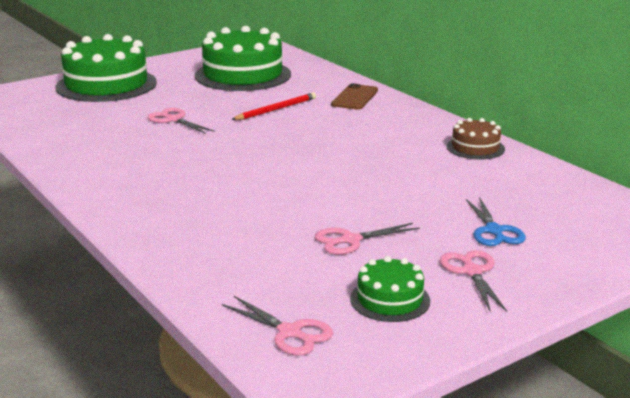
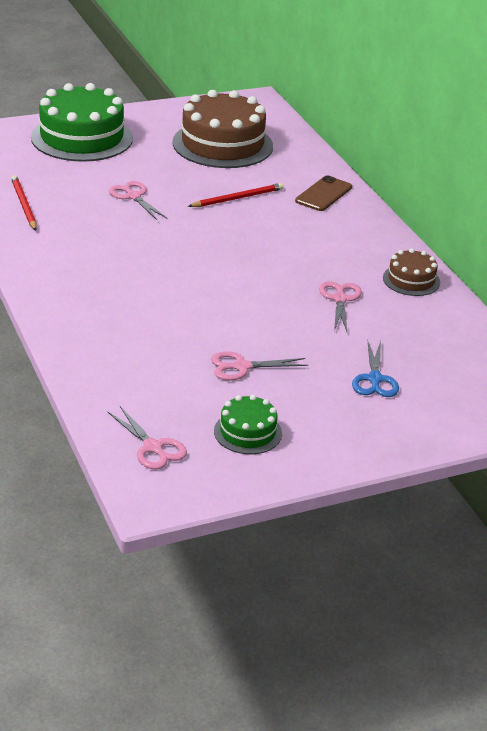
camera: 10 degrees right, 10 degrees up
green cake [195,26,291,91] -> brown cake [172,90,273,168]
pink scissors [440,250,507,312] -> pink scissors moved to [319,281,362,331]
none -> red pencil [11,175,37,231]

